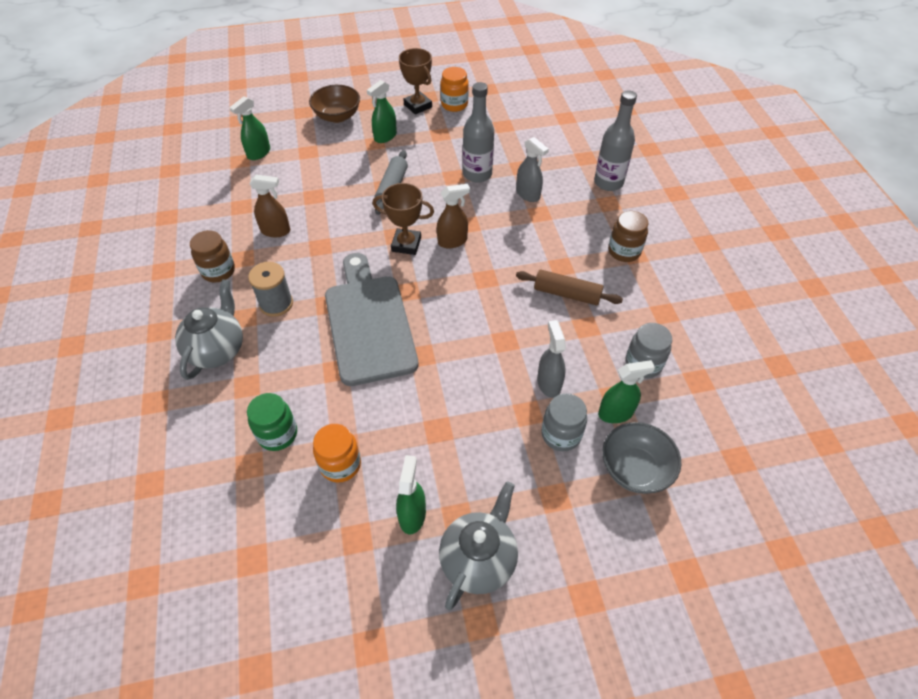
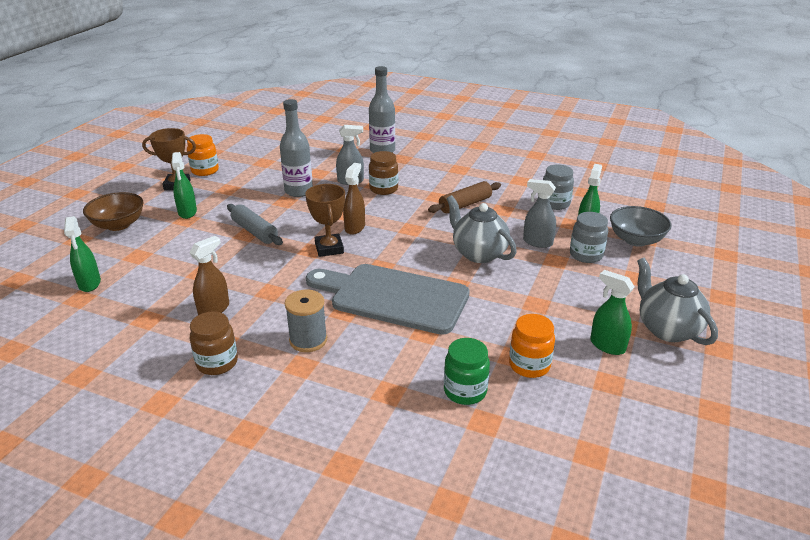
camera: 55 degrees left, 20 degrees down
grey teapot [175,279,243,380] -> grey teapot moved to [447,195,517,263]
brown trophy [372,183,434,255] -> brown trophy turned 60 degrees counterclockwise [305,184,345,257]
brown jar [608,211,648,262] -> brown jar moved to [369,151,398,195]

